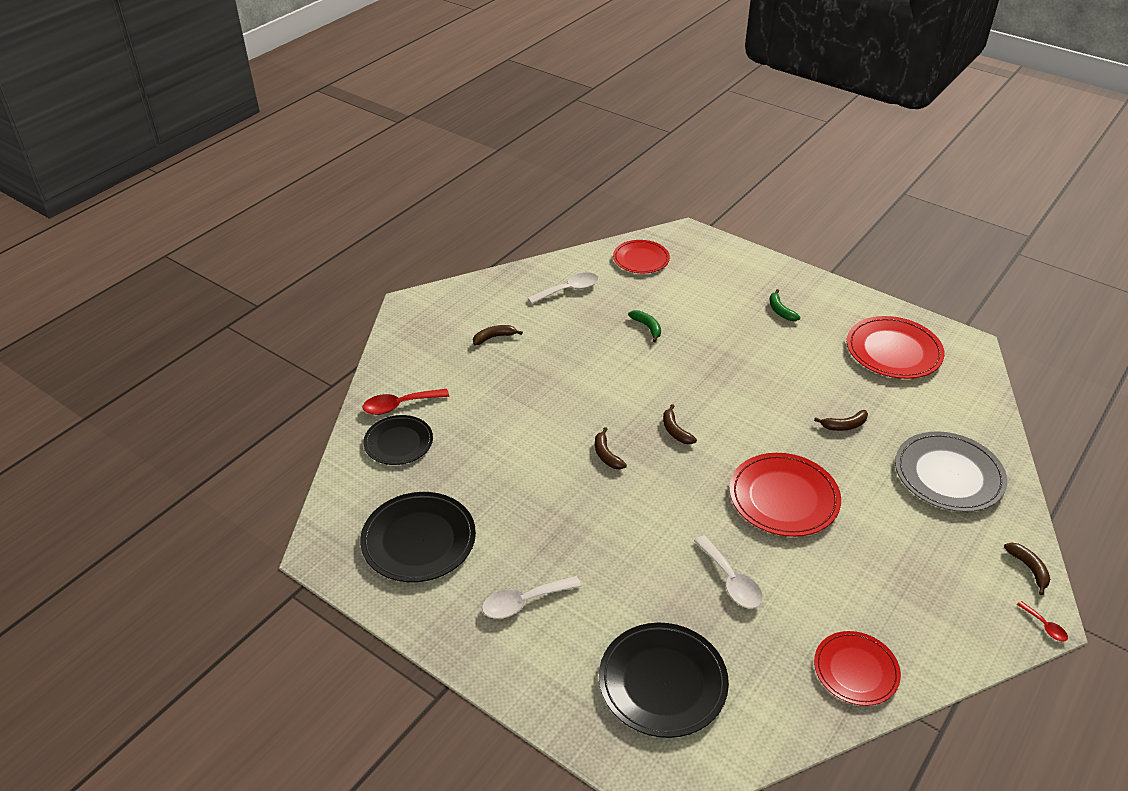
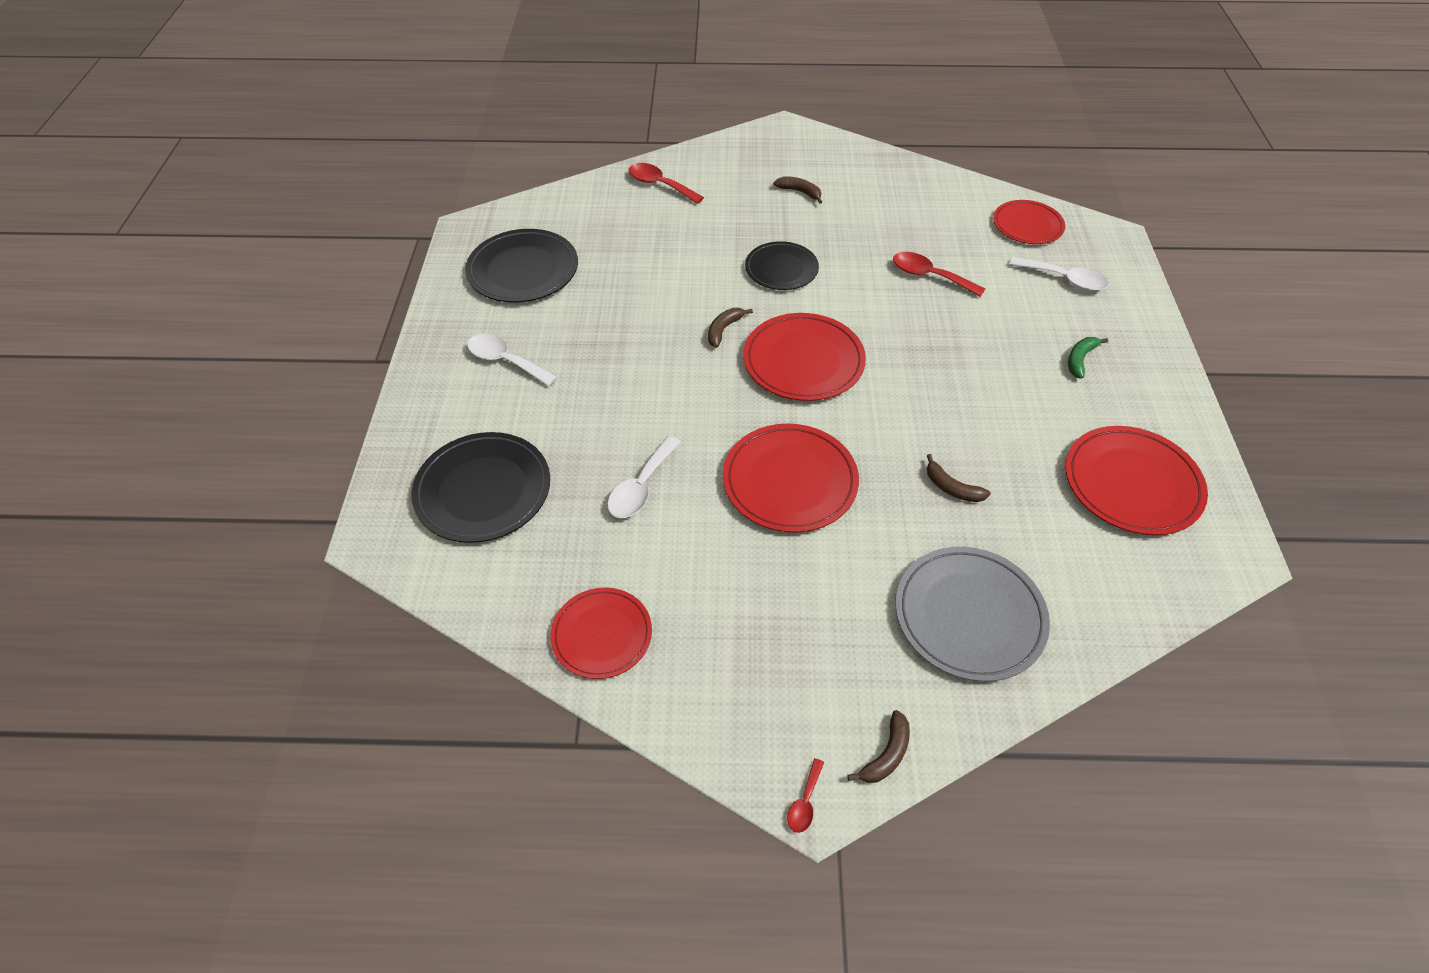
camera: 55 degrees right, 10 degrees up
black plate [363,415,433,465] -> black plate moved to [745,241,819,290]
white spoon [528,272,599,304] -> white spoon moved to [1009,257,1109,291]
green banana [628,310,661,342] -> red spoon [893,252,985,297]
brown banana [663,404,697,444] -> red plate [743,313,866,401]

